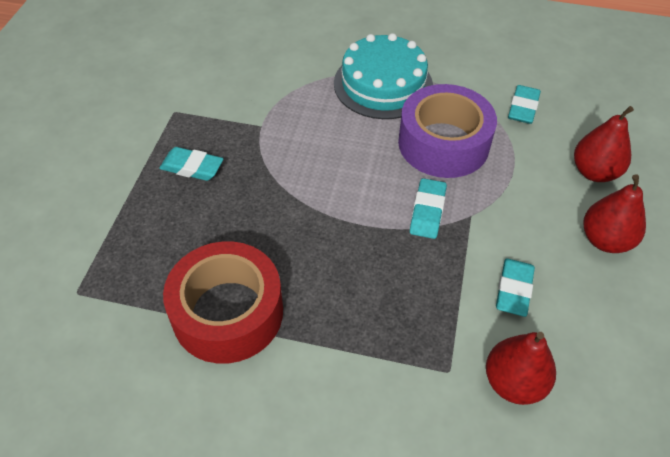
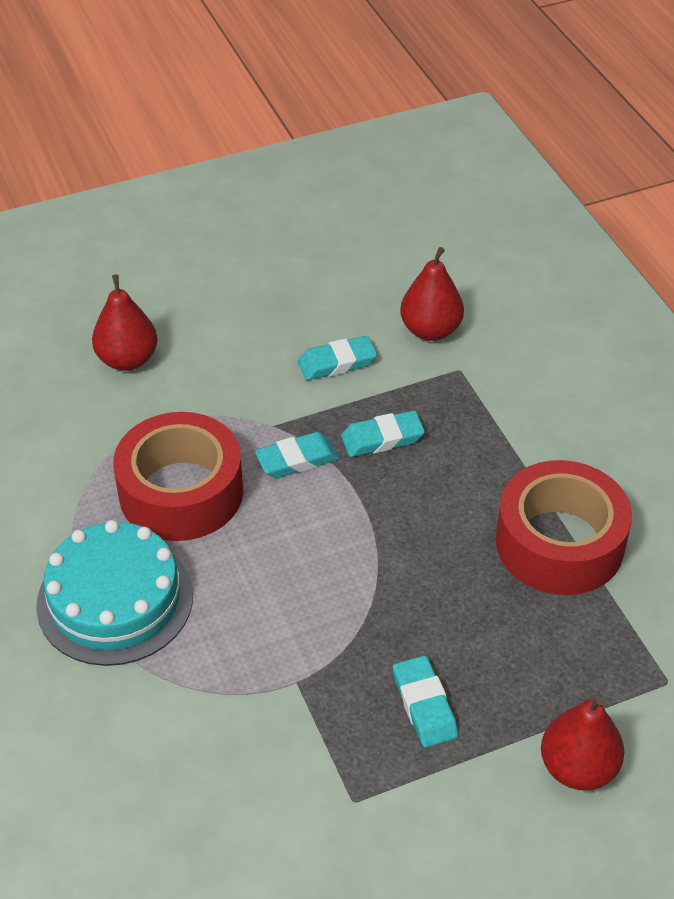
camera: 125 degrees left, 5 degrees down
purple tape [398,84,497,178] -> red tape [113,412,243,541]
turquoise eraser [508,85,541,124] -> turquoise eraser moved to [341,411,425,457]
red pear [583,174,646,253] -> red pear moved to [541,697,624,791]

